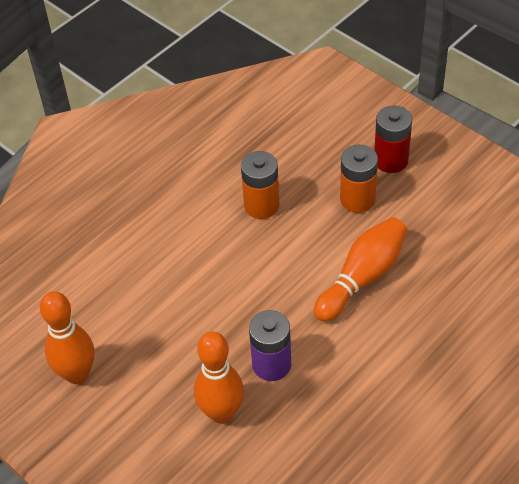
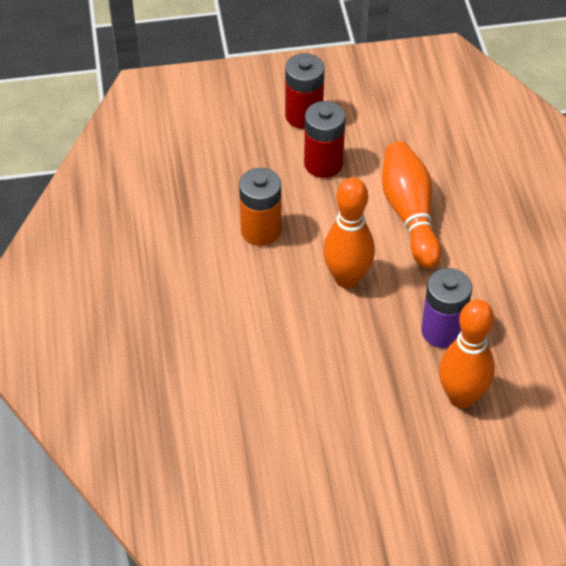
camera: 55 degrees left, 0 degrees up
orange bowling pin [40,291,94,384] -> orange bowling pin moved to [323,177,375,289]
orange battery [340,145,378,213] -> red battery [304,101,345,178]

